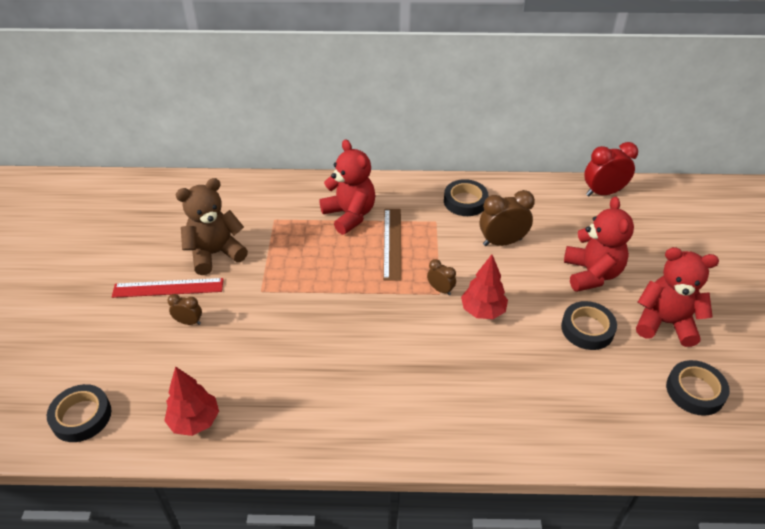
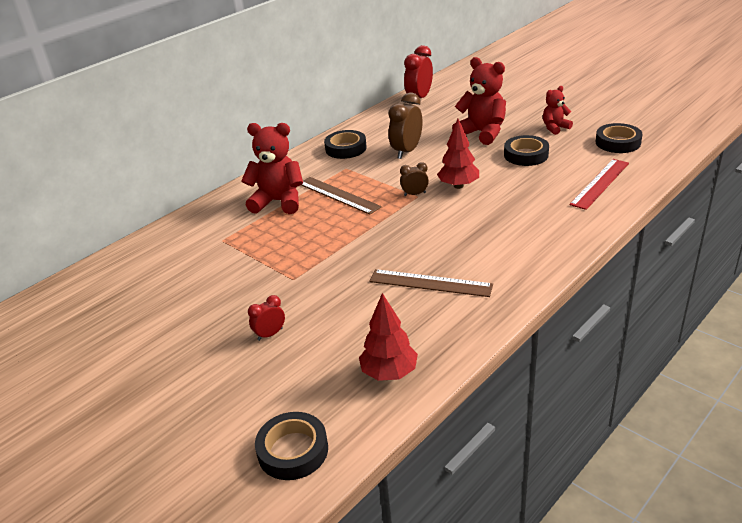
camera: 45 degrees left, 10 degrees down
red ruler [112,278,224,298] -> red ruler moved to [569,159,629,210]
brown clock [167,294,202,325] -> red clock [248,295,285,341]
brown teddy bear [176,178,248,275] -> none
red teddy bear [636,247,719,347] -> red teddy bear [543,86,573,135], size x0.56
none -> brown ruler [369,269,493,297]

